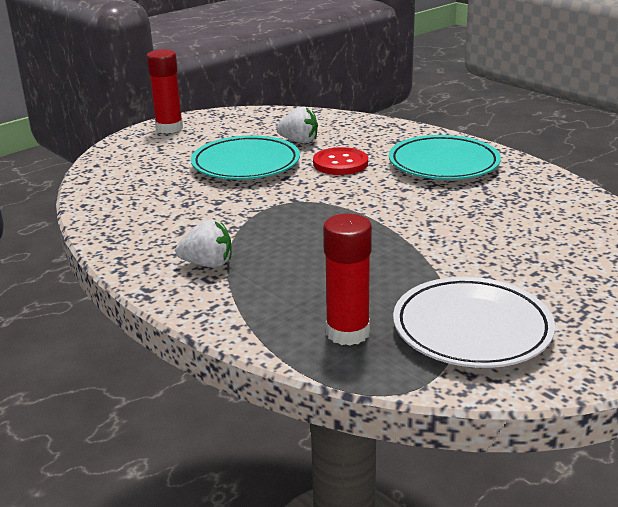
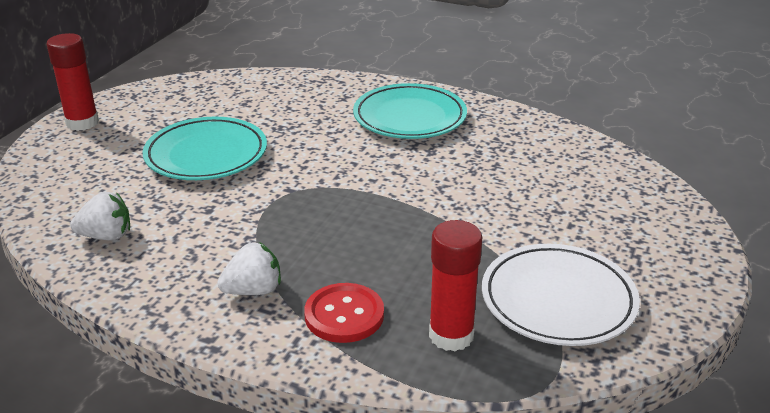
camera: 25 degrees left, 5 degrees up
white strawberry [276,107,318,143] -> white strawberry moved to [70,192,130,241]
red button [313,147,368,175] -> red button moved to [304,283,384,343]

